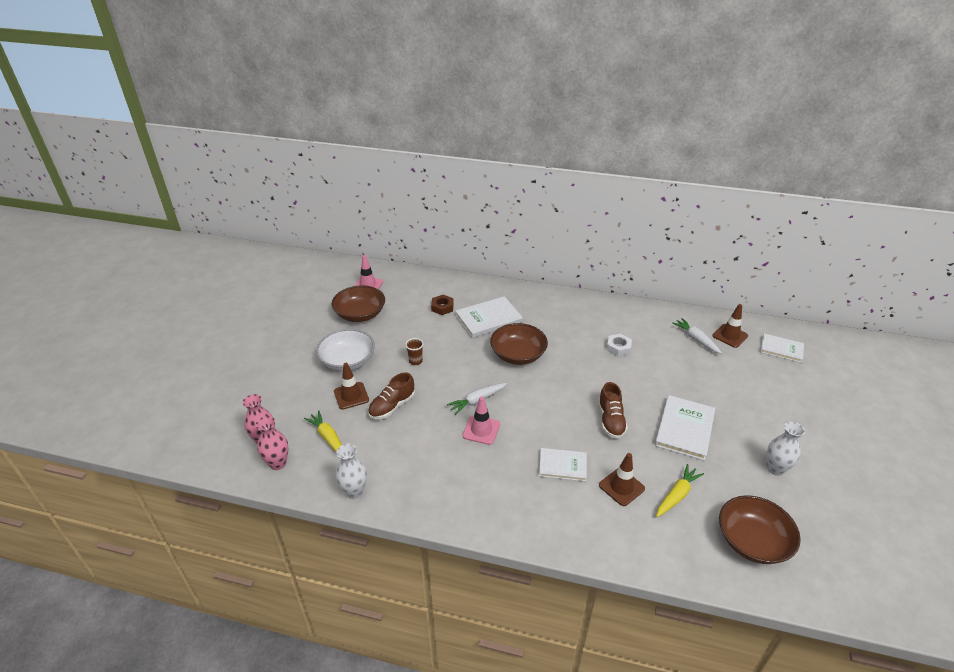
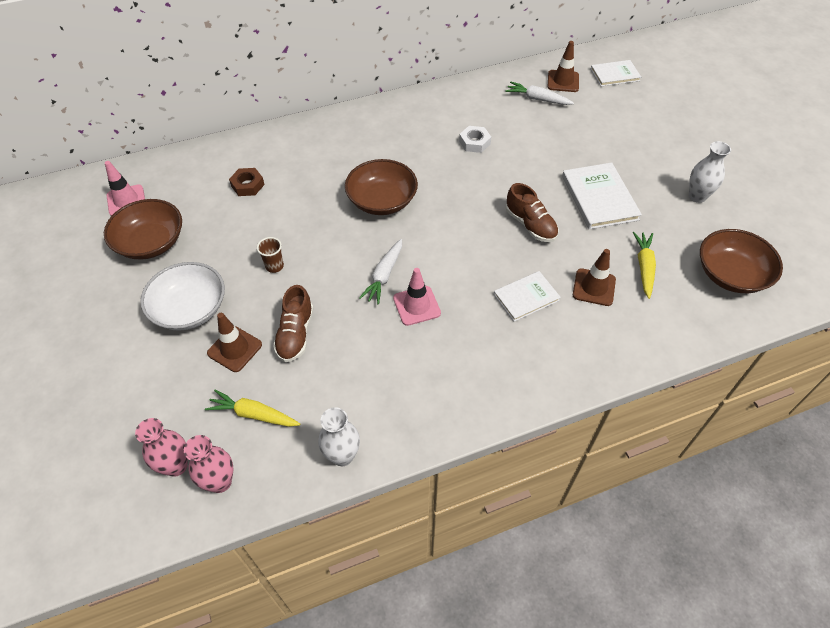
camera: 35 degrees left, 15 degrees up
white book [455,296,523,338] -> none

